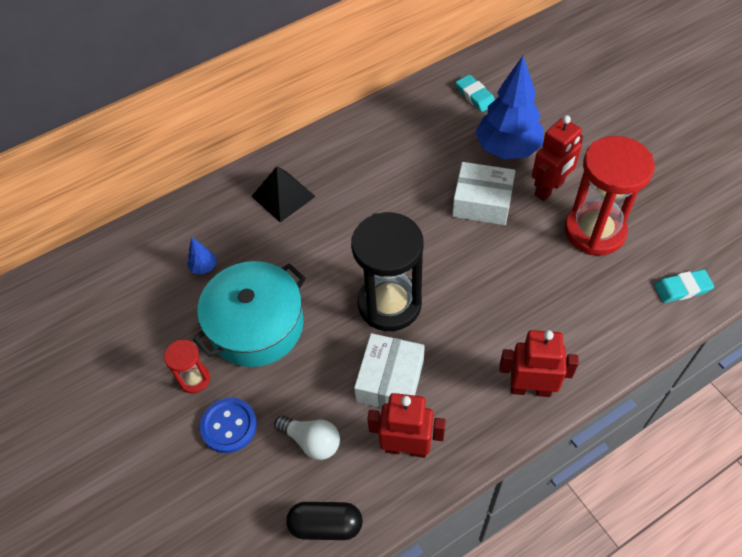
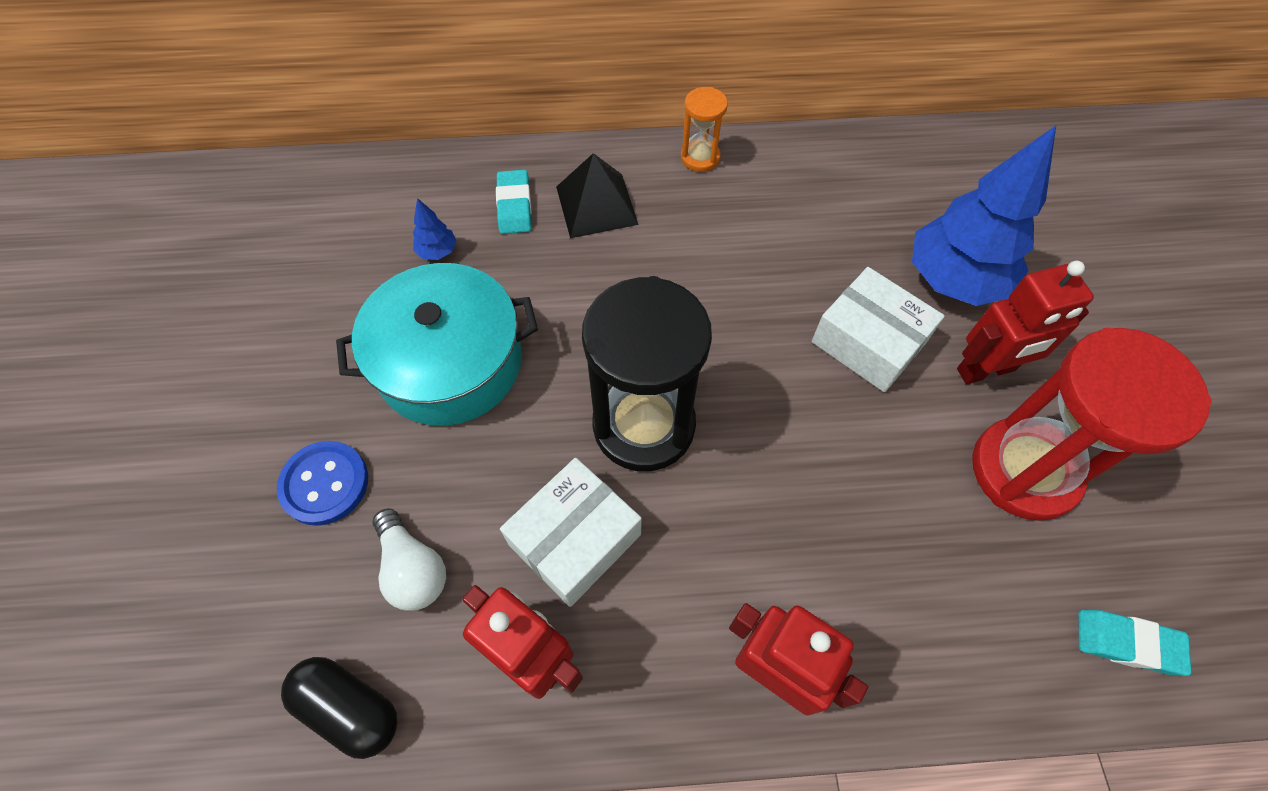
camera: 25 degrees right, 5 degrees up
red hourglass [164,340,210,393] -> none
turquoise eraser [456,75,495,112] -> turquoise eraser moved to [496,170,532,234]
none -> orange hourglass [681,87,728,172]

